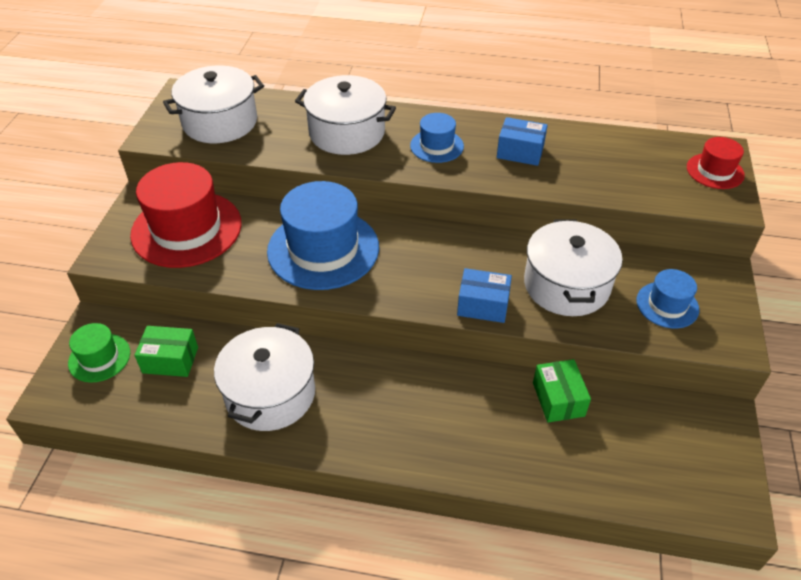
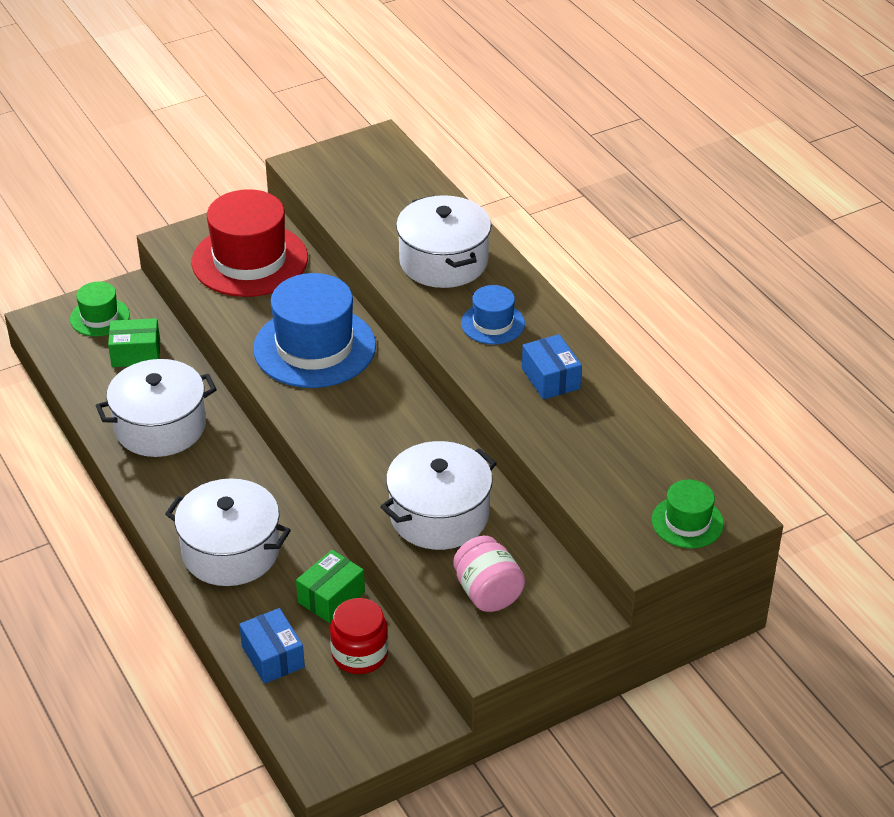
camera: 50 degrees right, 5 degrees down
green box [134,326,198,377] -> green box turned 60 degrees counterclockwise [108,318,160,367]
white pot [163,66,264,143] -> white pot moved to [165,478,291,586]
blue box [457,268,512,323] -> blue box moved to [239,608,305,684]
blue hat [637,269,699,328] -> pink jar [453,536,525,612]
red hat [687,137,745,189] -> green hat [652,480,724,548]
none -> red jar [330,598,388,674]

